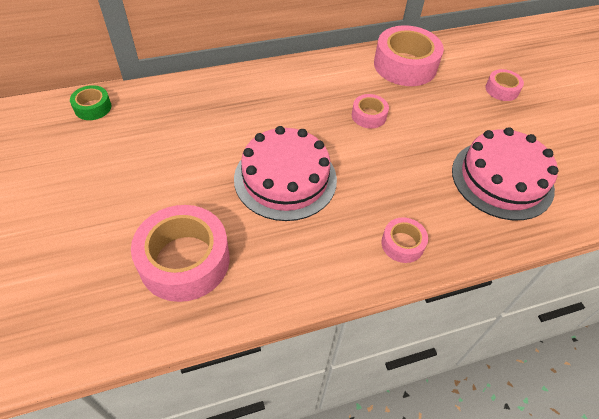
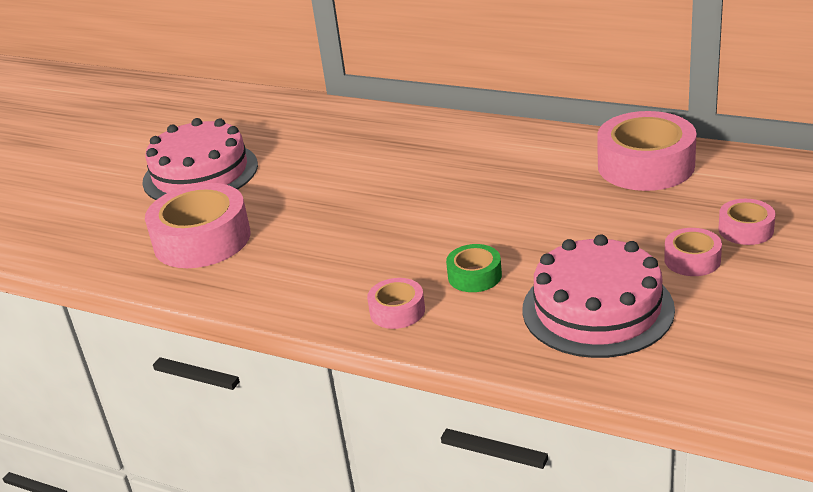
camera: 50 degrees right, 20 degrees down
green tape [70,85,111,120] -> green tape moved to [446,244,502,292]
pink cake [234,126,337,221] -> pink cake moved to [142,118,258,200]
pink tape [352,94,389,128] -> pink tape moved to [664,228,722,276]

